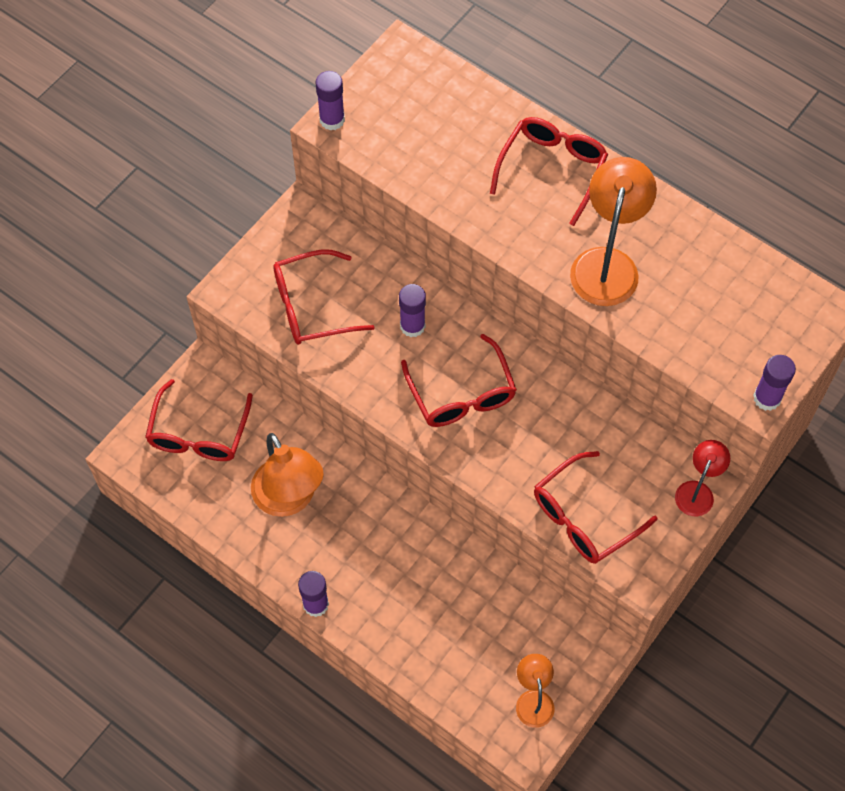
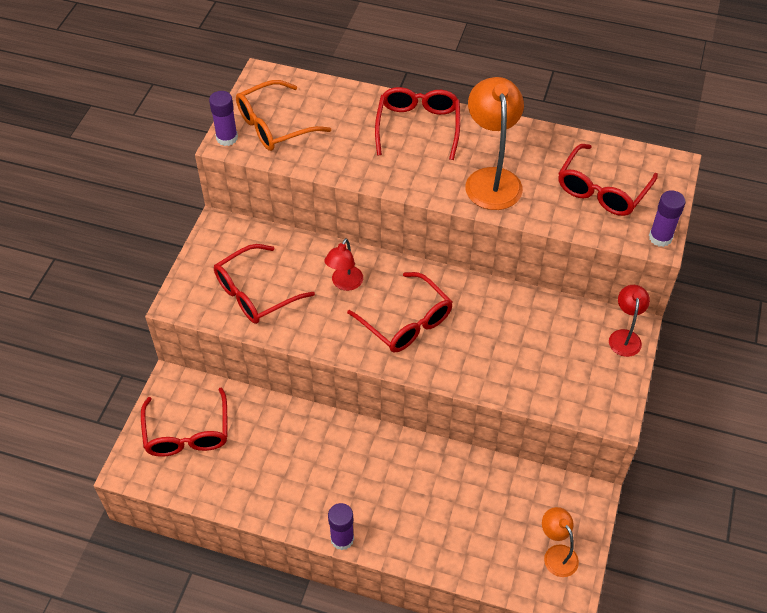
camera: 20 degrees left, 10 degrees down
orange lamp [251,433,324,517] -> none
purple glue stick [399,284,426,337] -> red lamp [324,238,363,291]
red glasses [534,451,658,564] -> red glasses moved to [558,144,658,216]
none -> orange glasses [236,80,331,151]

